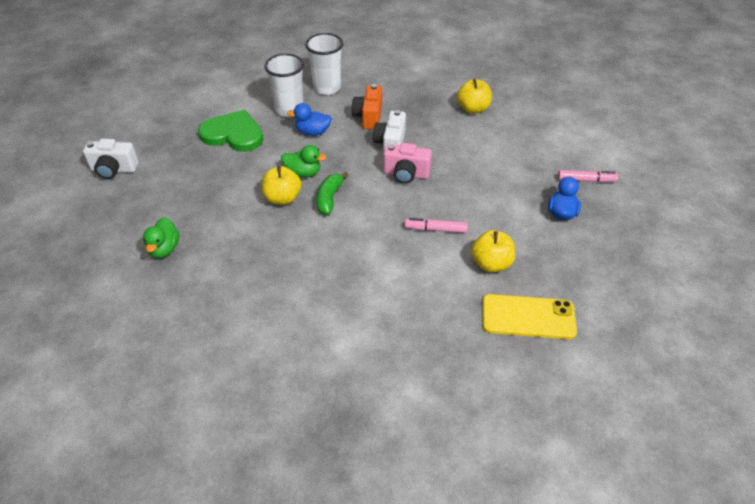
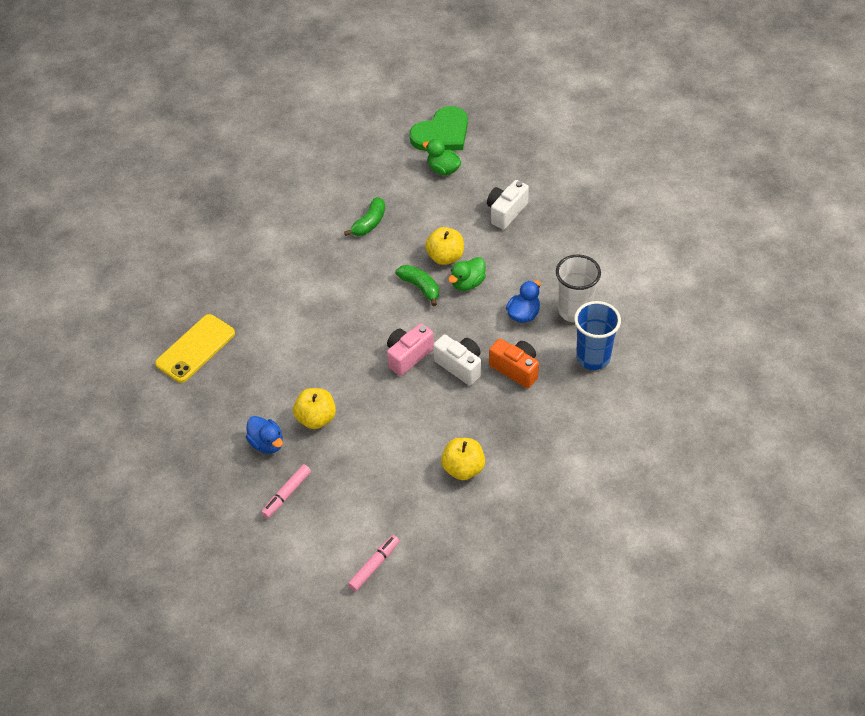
camera: 125 degrees right, 5 degrees up
white camera [83,139,139,179] -> white camera moved to [487,180,529,230]
green heart [198,110,263,152] -> green heart moved to [409,106,468,151]
white cup [305,33,343,95] -> blue cup [574,301,621,370]
pink marker [405,218,468,233] -> pink marker moved to [348,535,399,591]
yellow apple [471,230,515,272] -> yellow apple moved to [293,388,336,429]
none -> green banana [344,197,385,236]

